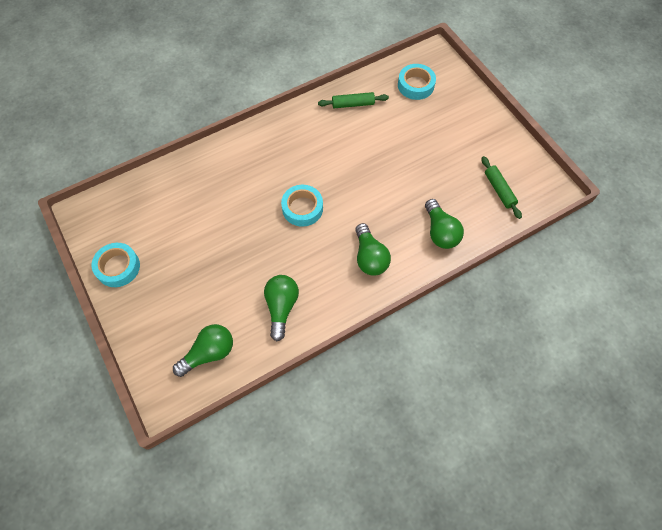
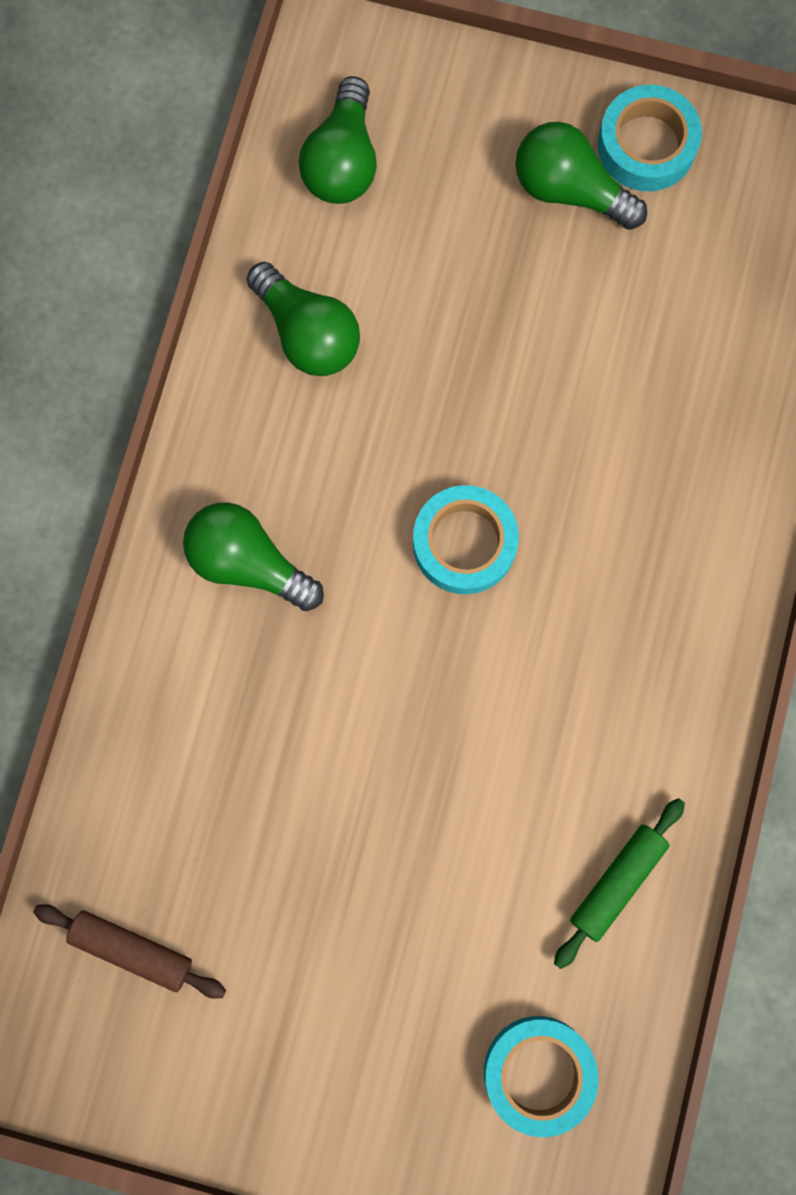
camera: 135 degrees right, 15 degrees up
green light bulb [425,199,464,249] -> green light bulb moved to [515,122,647,230]
green rolling pin [482,156,522,219] -> brown rolling pin [33,904,226,999]

